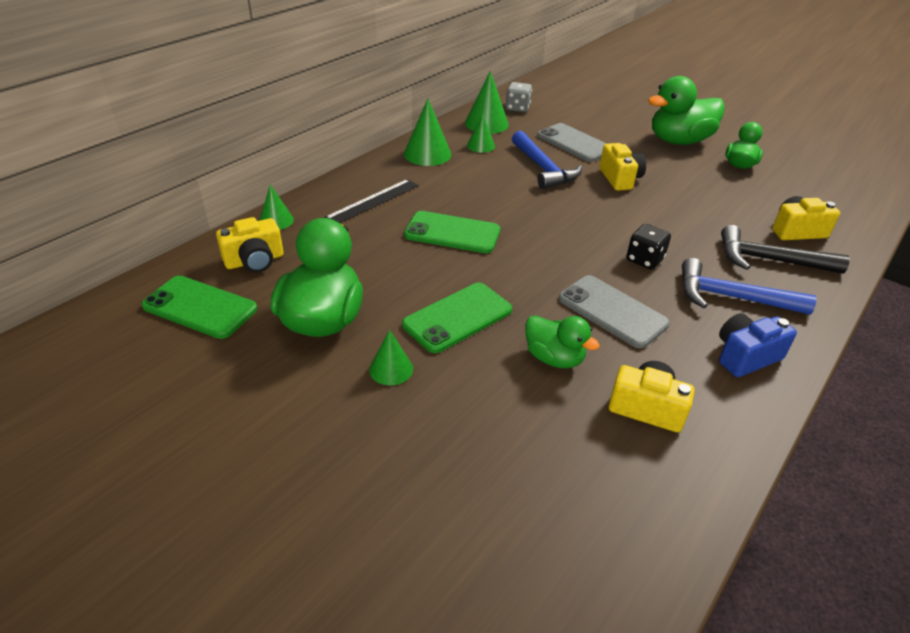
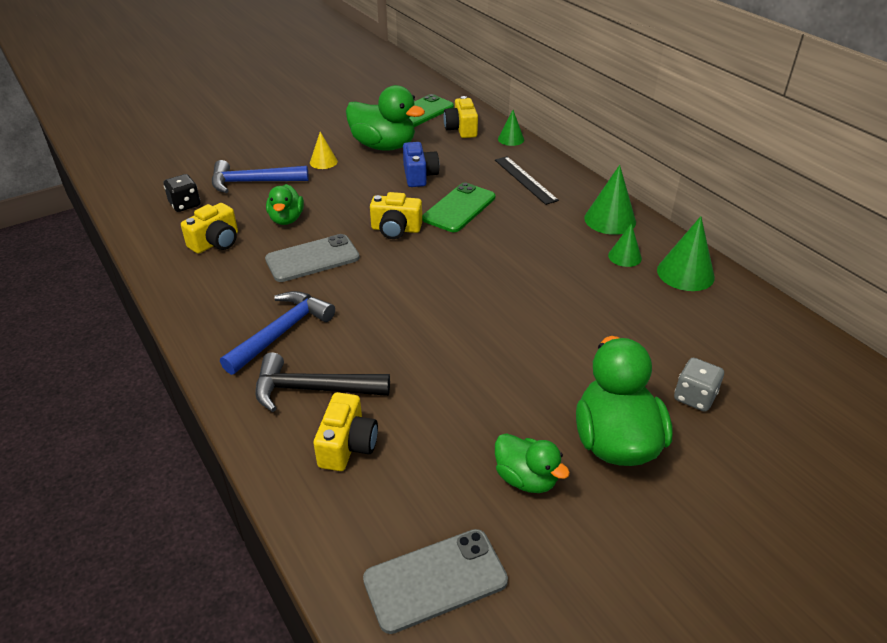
camera: 110 degrees right, 0 degrees up
green cone [369,330,413,385] -> yellow cone [310,132,338,169]
green phone [402,283,512,353] -> none
grey dice [506,82,532,112] -> grey dice moved to [674,358,724,412]
blue hammer [512,131,582,189] -> blue hammer moved to [212,160,309,193]
green duck [525,315,600,368] -> green duck turned 60 degrees counterclockwise [266,184,304,225]
grey phone [537,123,607,162] -> grey phone moved to [363,529,508,634]
yellow camera [599,143,646,191] -> yellow camera moved to [370,192,422,239]
black dice [626,224,671,270] -> black dice moved to [164,174,200,212]
blue camera [719,313,797,377] -> blue camera moved to [403,142,439,187]
black hammer [721,225,850,274] -> black hammer turned 120 degrees counterclockwise [255,353,390,412]

